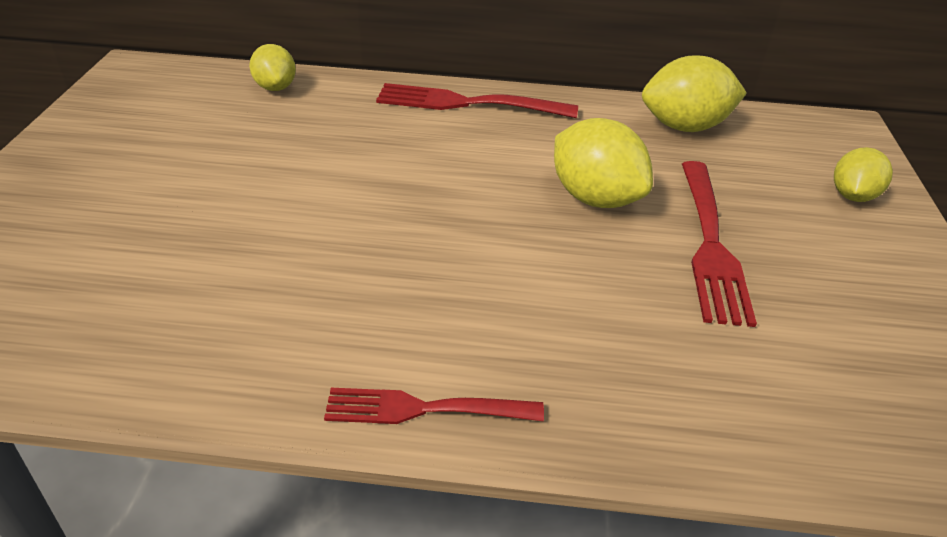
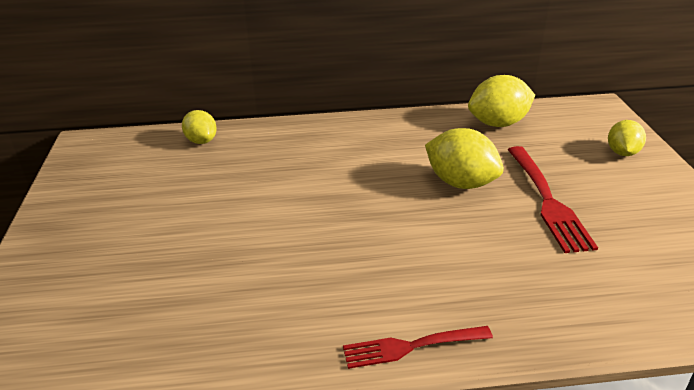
camera: 10 degrees left, 5 degrees down
red fork [376,83,578,118] -> none

